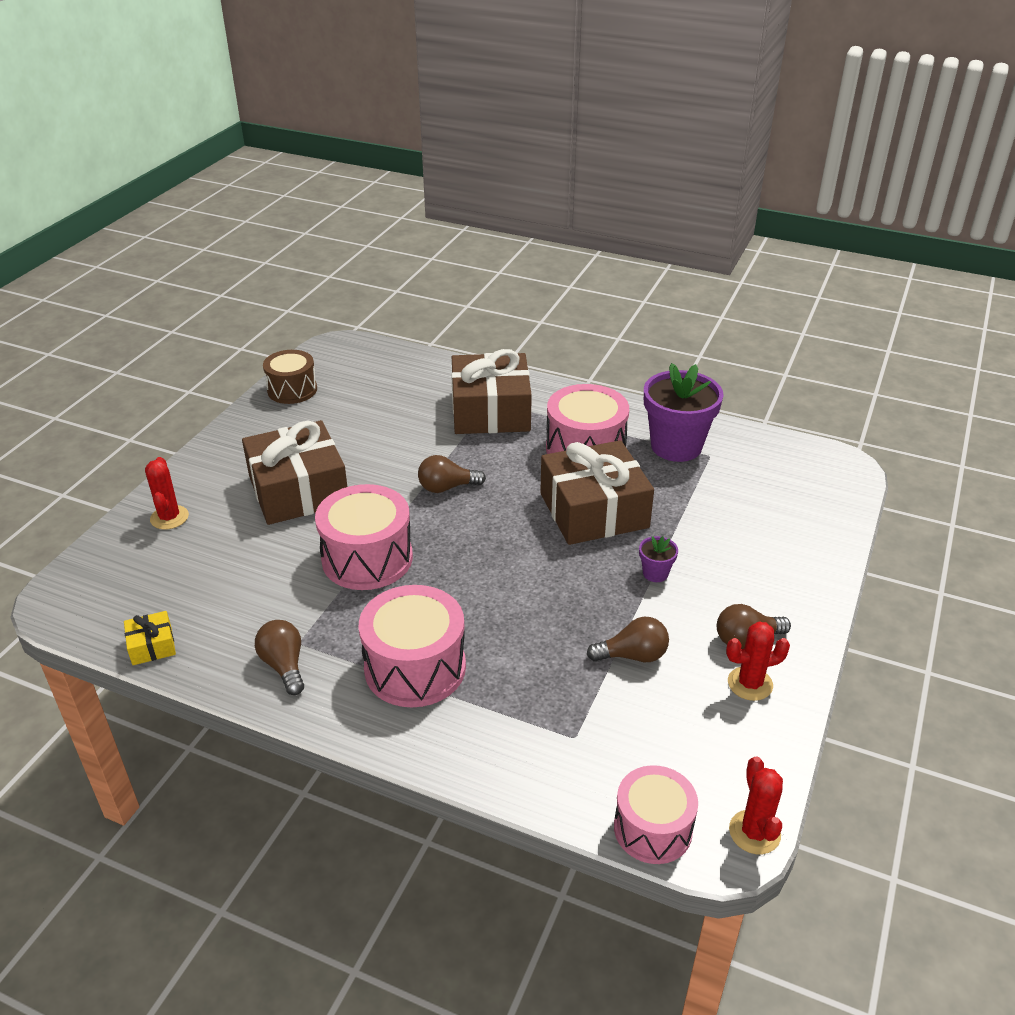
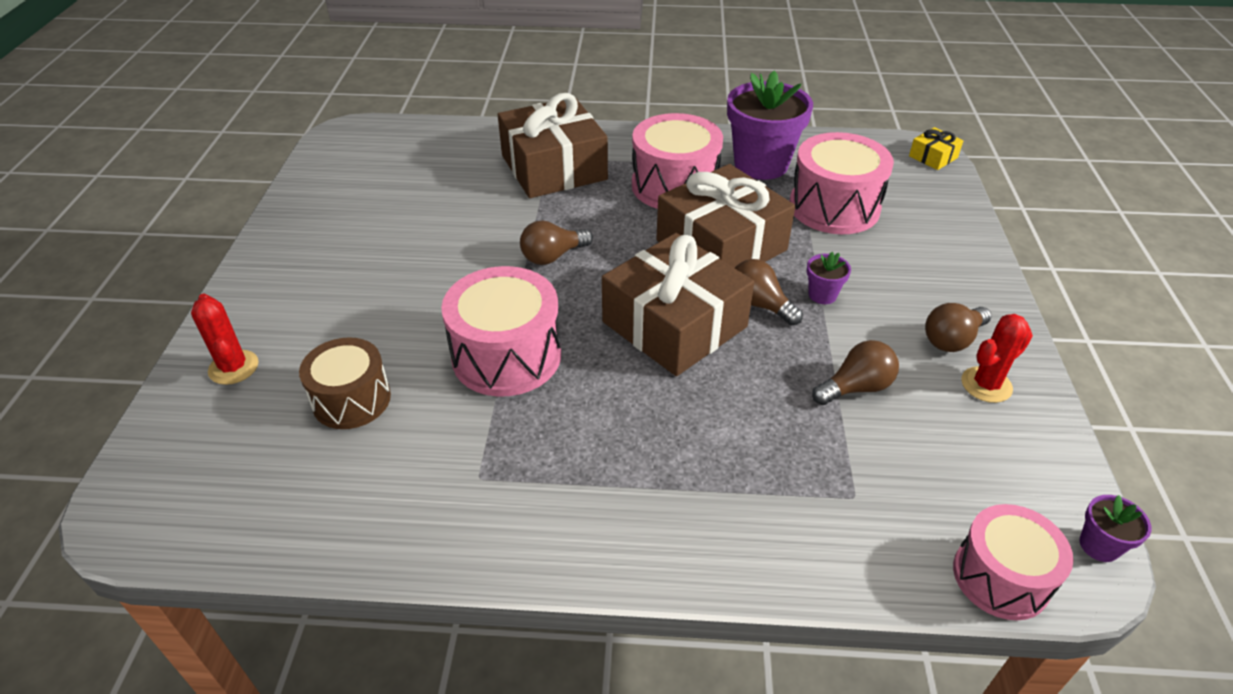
camera: 20 degrees left, 5 degrees up
yellow gift [124,611,176,665] -> yellow gift moved to [909,127,963,170]
brown gift [242,420,347,525] -> brown gift moved to [602,233,754,376]
brown light bulb [255,620,304,695] -> brown light bulb moved to [735,259,803,326]
brown drum [263,350,317,404] -> brown drum moved to [299,337,391,429]
pink drum [359,585,466,707] -> pink drum moved to [790,132,894,234]
red cactus [729,756,783,854] -> purple flower pot [1080,495,1151,562]

